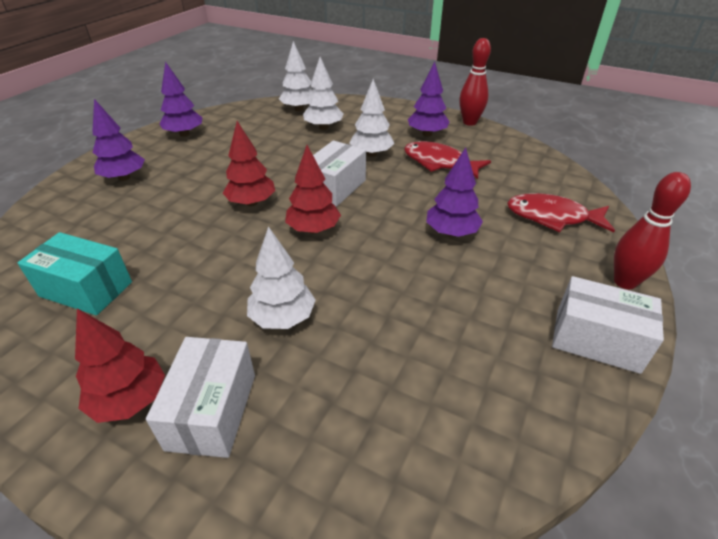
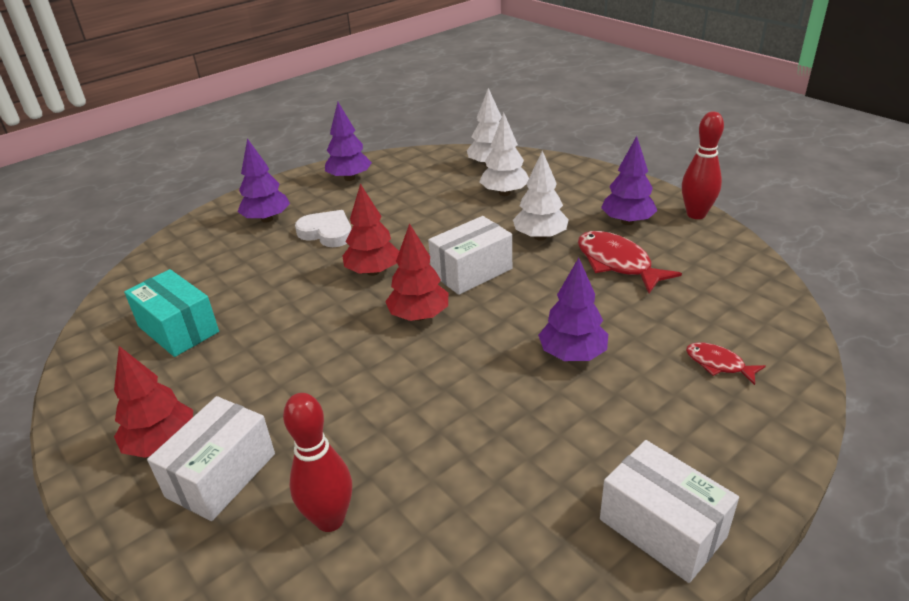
camera: 25 degrees right, 5 degrees down
white tree [247,226,316,329] -> none
red fish [507,193,615,232] -> red fish [686,342,766,385], size x0.56
red bowling pin [614,172,691,289] -> red bowling pin moved to [283,393,352,532]
none -> white heart [295,210,351,247]

